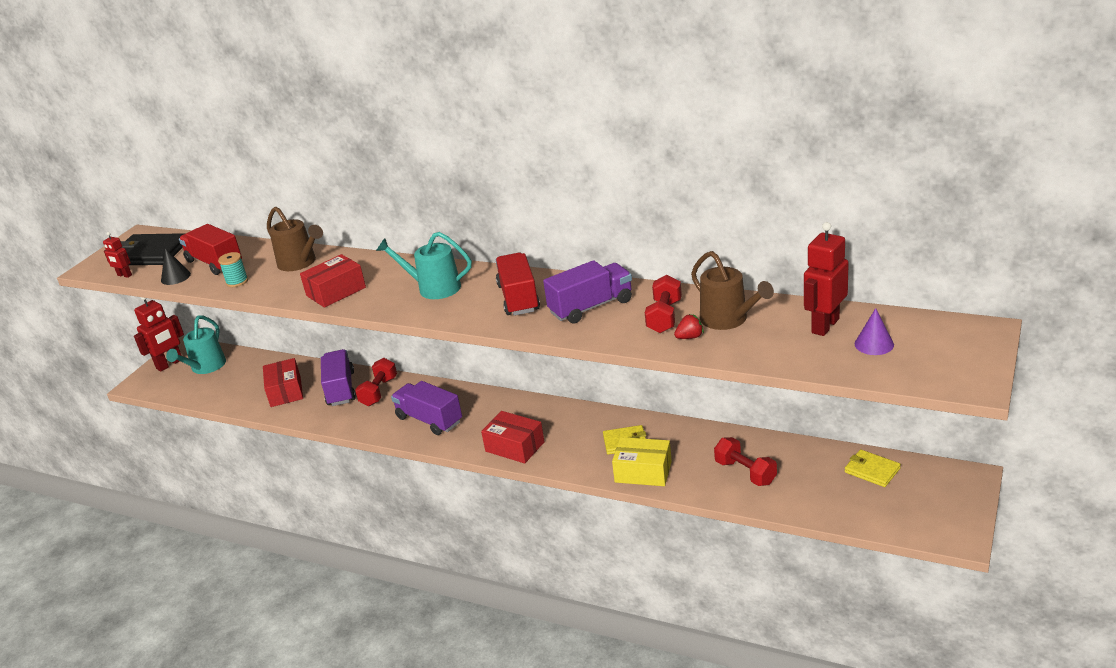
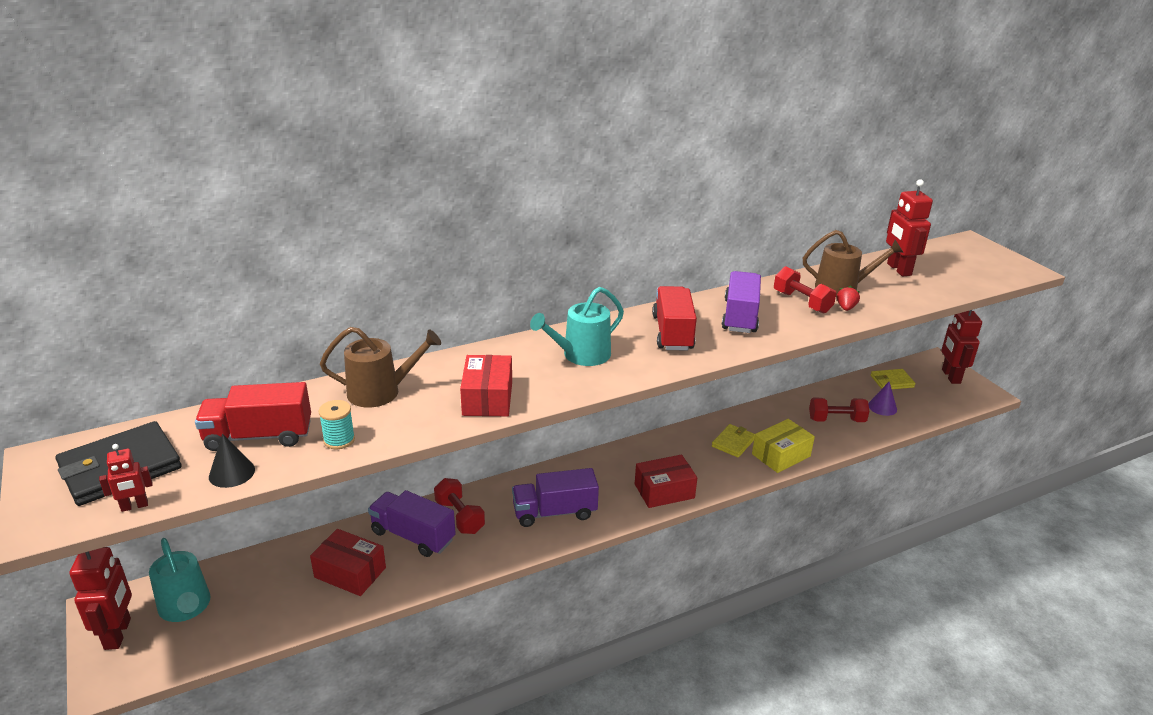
camera: 55 degrees left, 0 degrees up
red truck [496,253,540,316] -> red truck turned 60 degrees clockwise [652,286,697,350]
purple cone [855,308,894,355] -> purple cone moved to [868,382,897,416]
none -> red robot [941,310,982,384]

